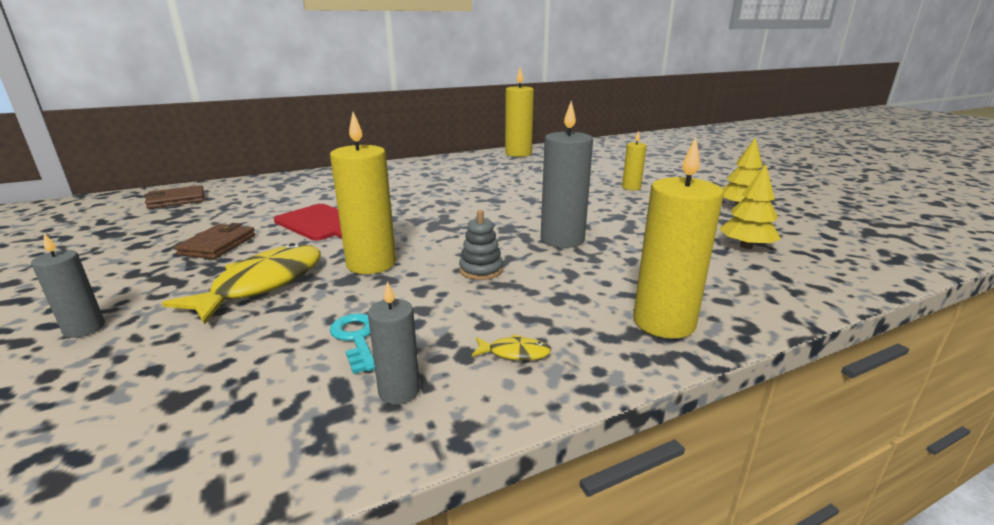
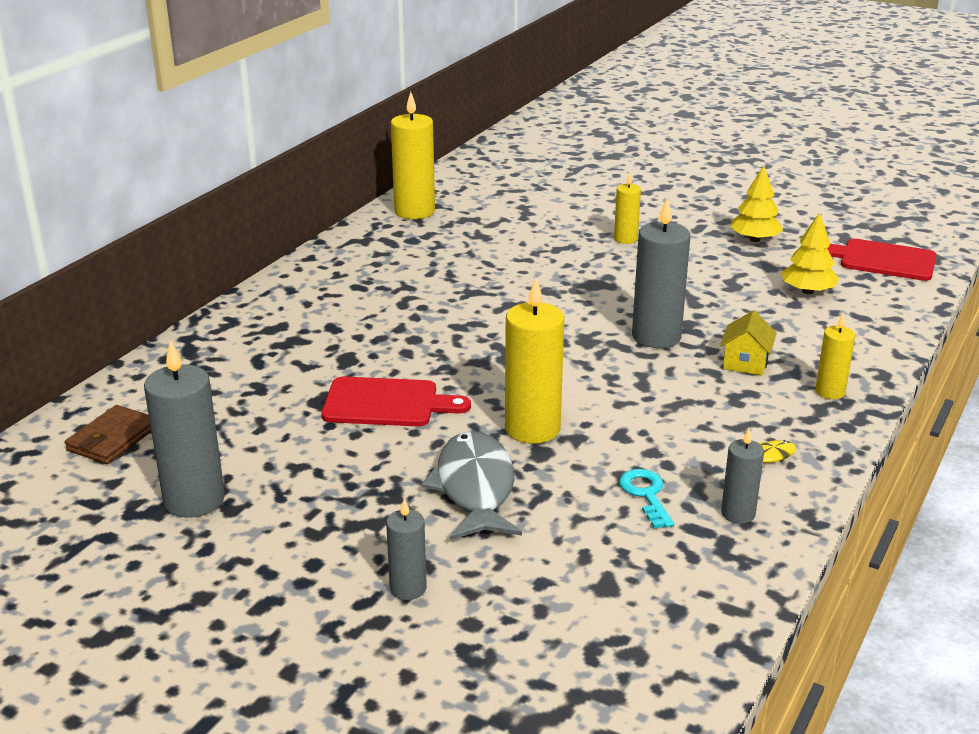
camera: 35 degrees left, 5 degrees up
yellow fish [162,243,321,325] -> grey fish [422,431,522,540]
brown wallet [174,223,256,259] -> none
turquoise key [330,313,375,374] -> turquoise key turned 45 degrees clockwise [619,469,674,528]
grey stacking toy [459,210,503,280] -> none
yellow candle [633,137,724,339] -> yellow candle [815,314,855,399], size x0.55
none -> grey candle [144,340,225,518]
none -> yellow house [720,310,777,376]
none -> red cutting board [827,239,936,281]

